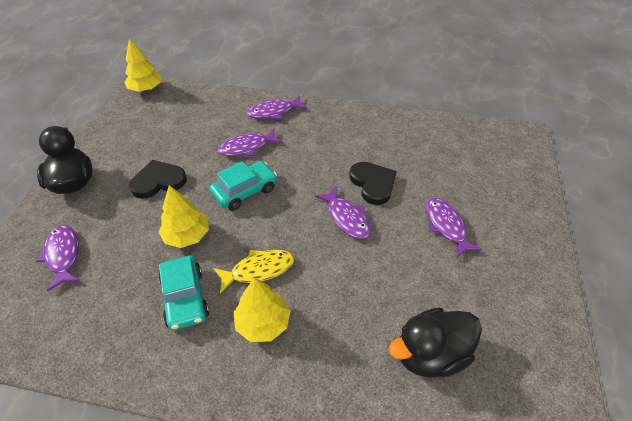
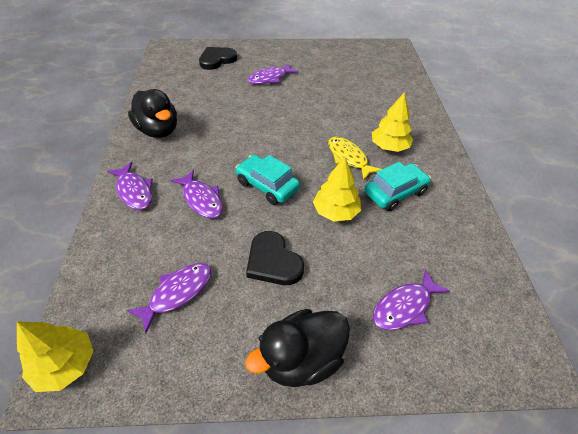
camera: 105 degrees left, 0 degrees up
purple fish [315,187,371,239] -> purple fish moved to [127,263,212,333]
black heart [349,162,397,205] -> black heart moved to [199,47,237,70]
black duck [389,308,482,378] -> black duck moved to [128,89,177,138]

